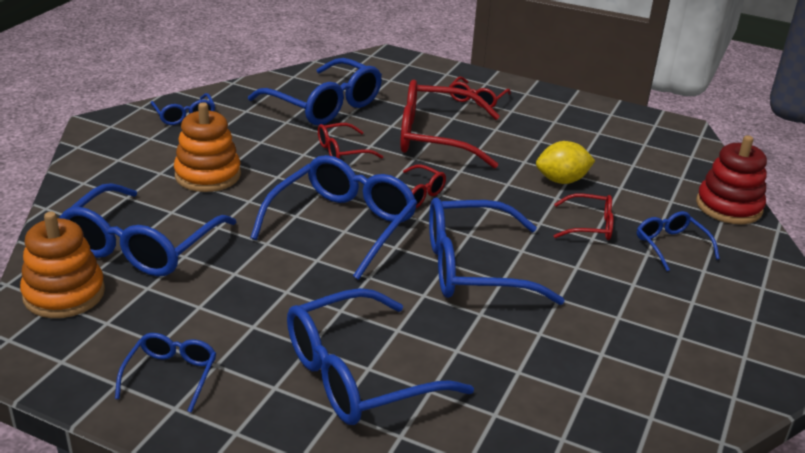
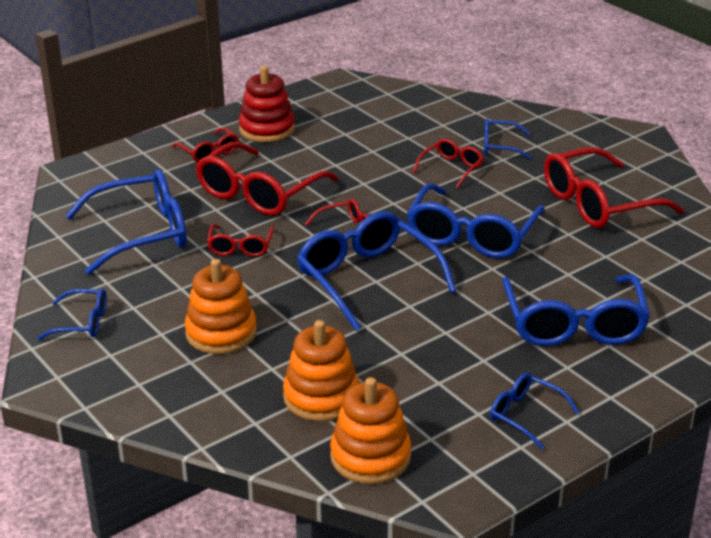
camera: 60 degrees left, 0 degrees up
blue glasses [59,183,236,277] -> orange stacking toy [283,320,359,422]
yellow lemon [536,141,595,184] -> none
red stacking toy [696,135,767,224] -> red stacking toy moved to [239,66,295,142]
none -> red glasses [544,147,684,228]

